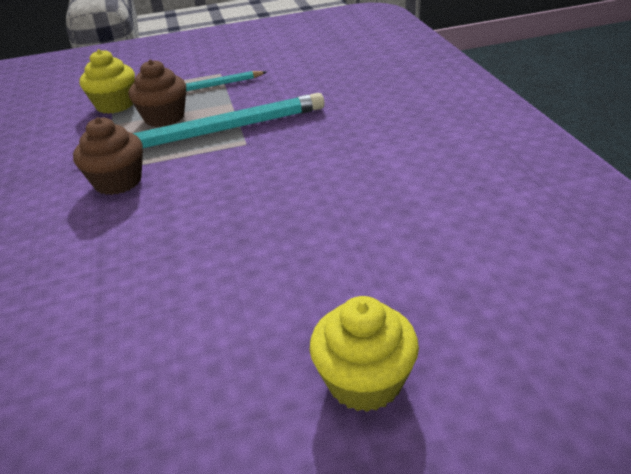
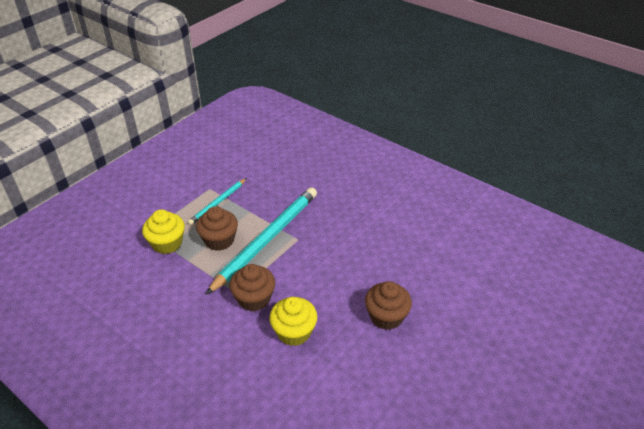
camera: 40 degrees left, 5 degrees up
yellow cupcake [310,296,419,412] -> yellow cupcake moved to [269,297,318,346]
none -> brown cupcake [365,281,412,330]

